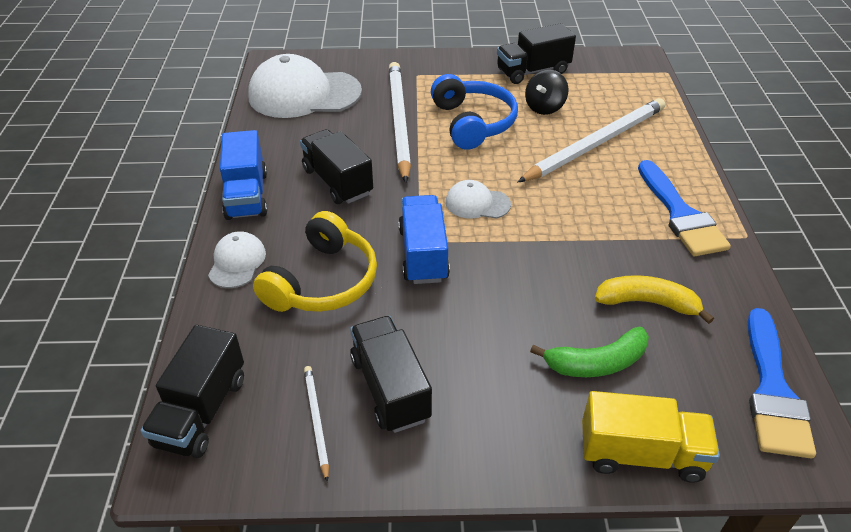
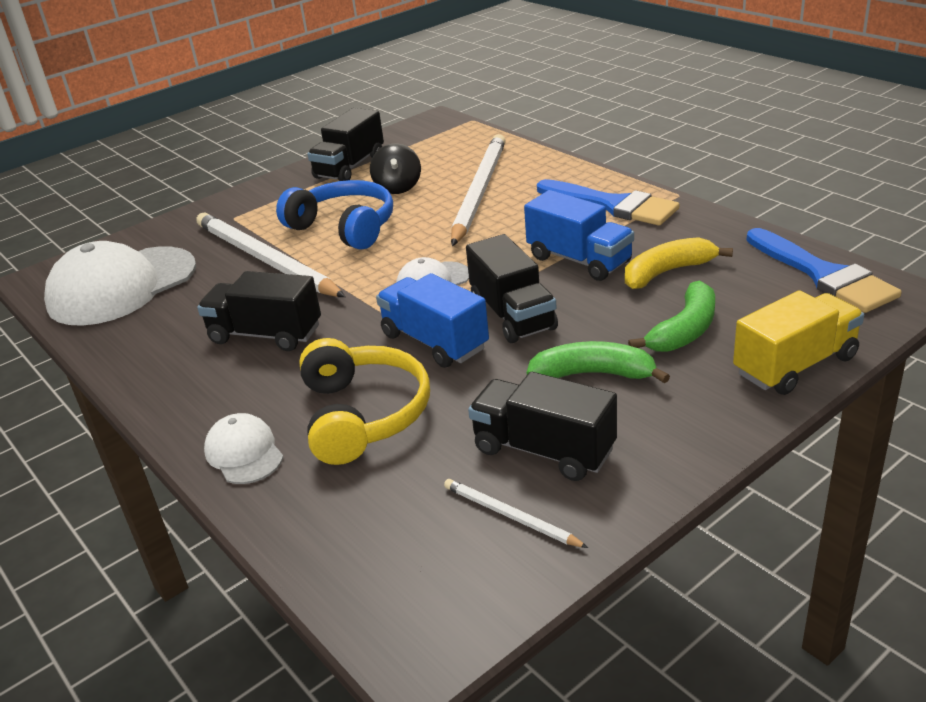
camera: 35 degrees left, 10 degrees down
black truck [141,325,244,458] -> black truck moved to [466,234,558,343]
blue truck [220,130,267,220] -> blue truck moved to [524,190,634,281]
none -> green banana [527,341,670,383]

